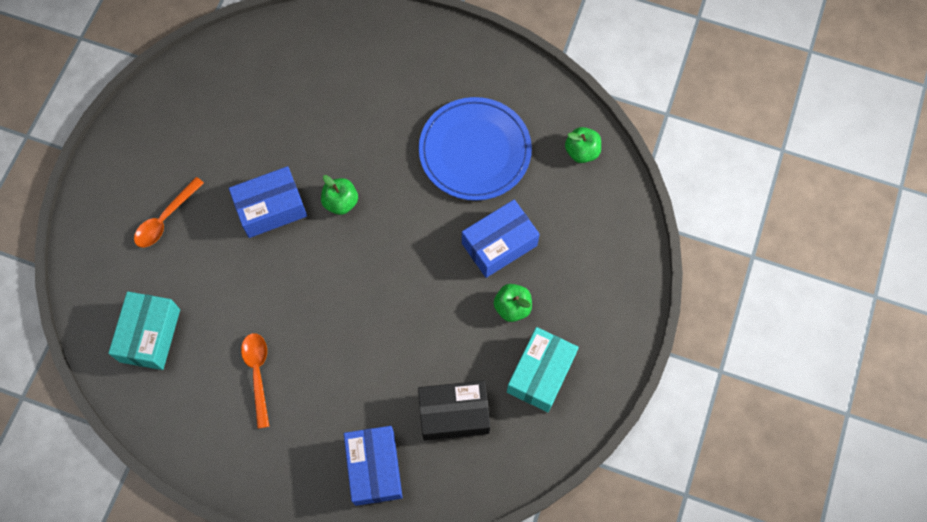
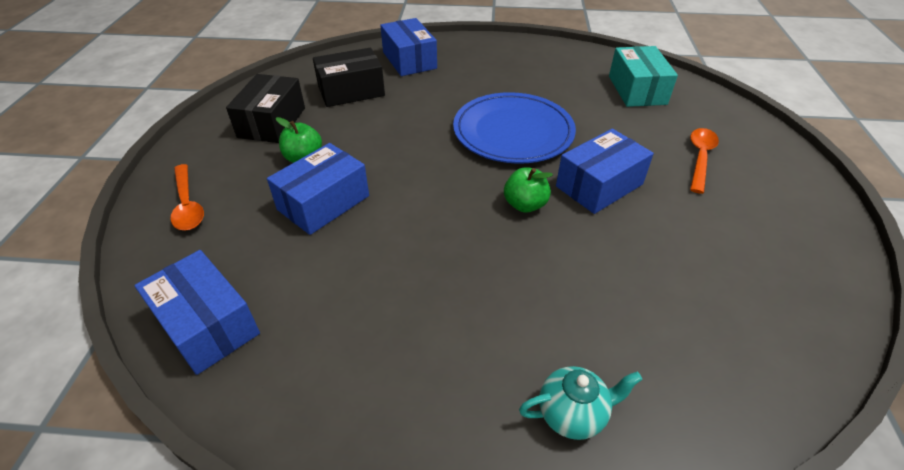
camera: 165 degrees right, 25 degrees down
orange spoon [241,333,269,429] -> orange spoon moved to [170,164,204,230]
blue plate [419,97,532,201] -> blue plate moved to [453,92,576,164]
turquoise box [507,327,579,412] -> black box [226,74,305,143]
green apple [565,127,601,163] -> blue box [134,250,260,375]
none -> turquoise teapot [519,366,642,440]

